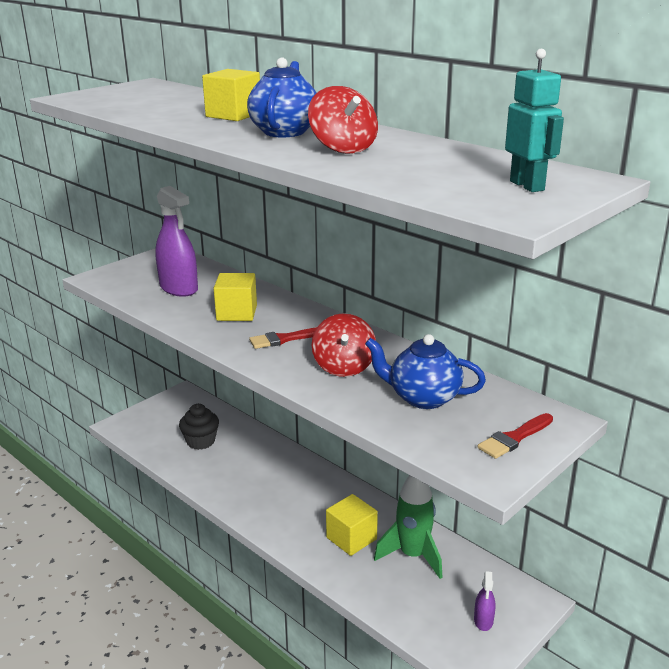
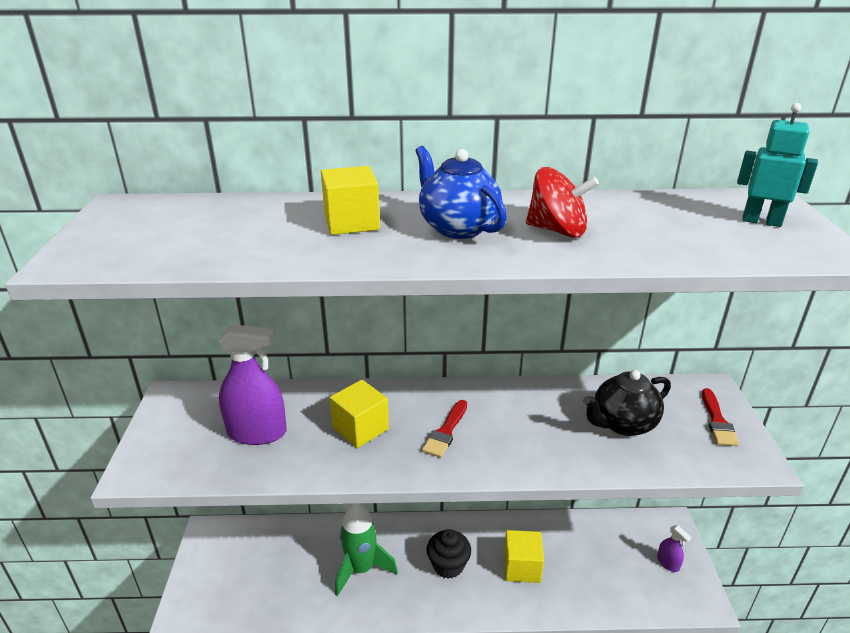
camera: 45 degrees left, 5 degrees up
black cupcake [179,404,219,450] -> black cupcake moved to [427,529,471,579]
red spinning top [312,313,376,377] -> none
blue teapot [365,334,486,409] -> black teapot [583,370,671,436]
green rocket [374,475,442,579] -> green rocket moved to [335,503,398,596]

